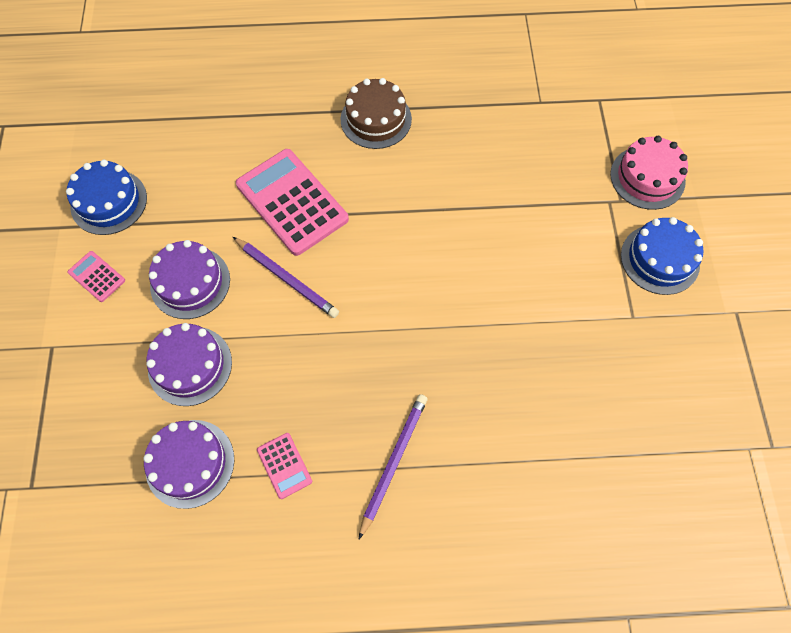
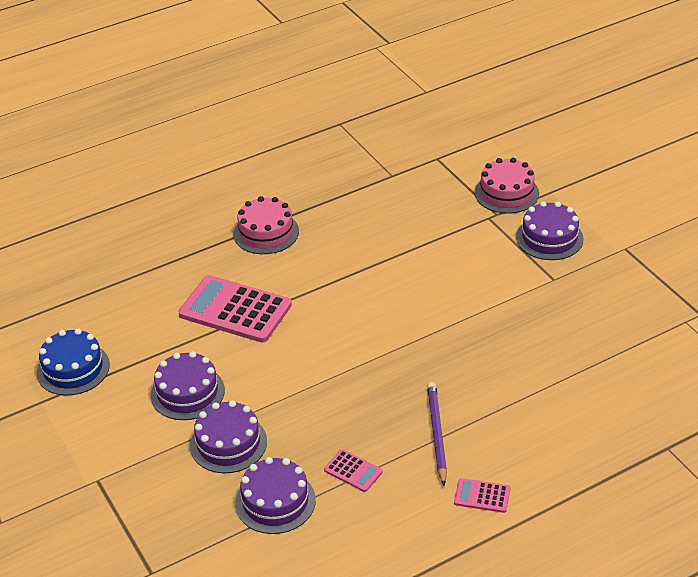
camera: 25 degrees left, 25 degrees down
pink calculator [68,251,125,302] -> pink calculator moved to [454,478,510,513]
purple pencil [233,237,339,318] -> none
brown cake [341,78,412,149] -> pink cake [233,196,299,254]
blue cake [621,217,703,295] -> purple cake [516,201,584,260]

